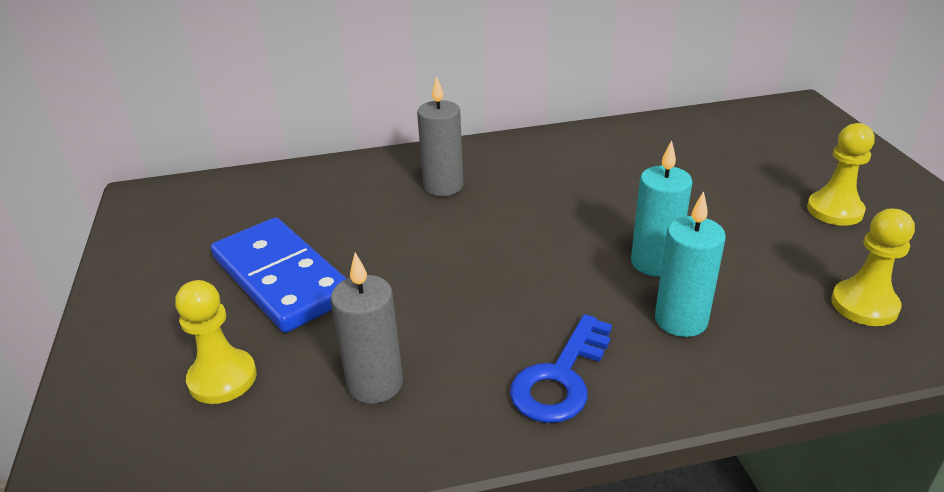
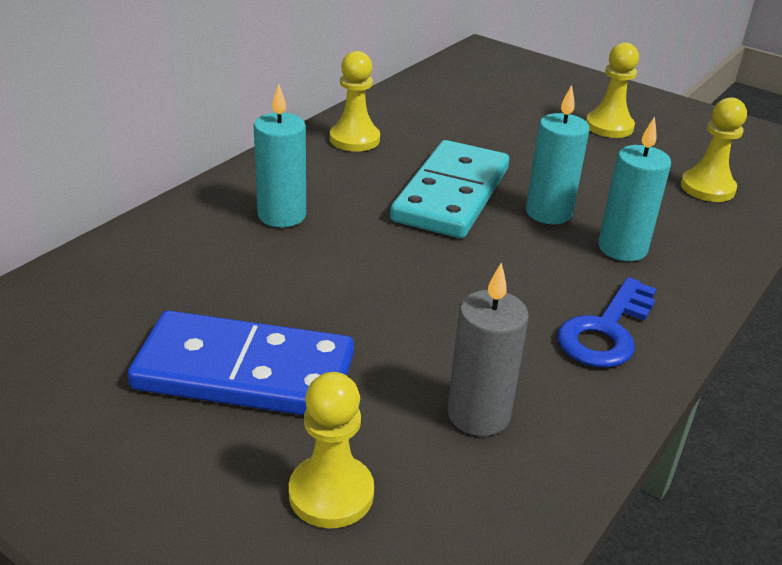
camera: 45 degrees left, 0 degrees up
grey candle [417,76,464,196] -> turquoise candle [254,83,306,228]
blue key [510,314,612,423] -> blue key turned 45 degrees clockwise [557,277,656,368]
none -> yellow pawn [330,51,380,152]
none -> turquoise domino [390,140,509,238]

